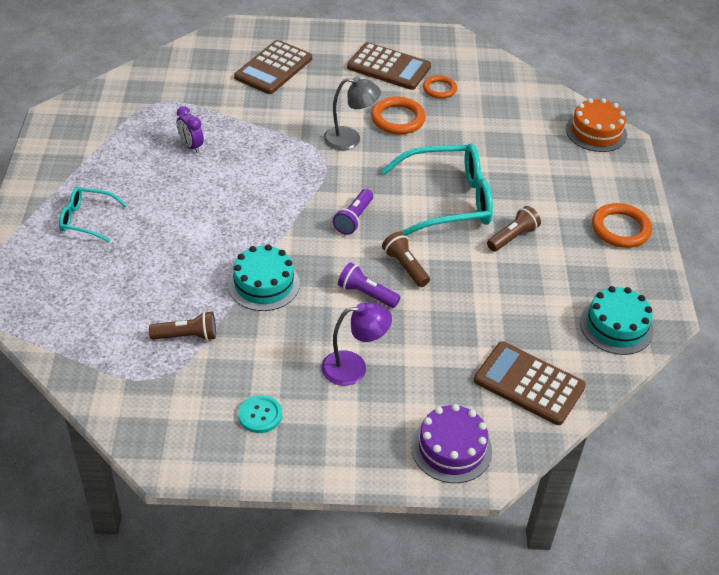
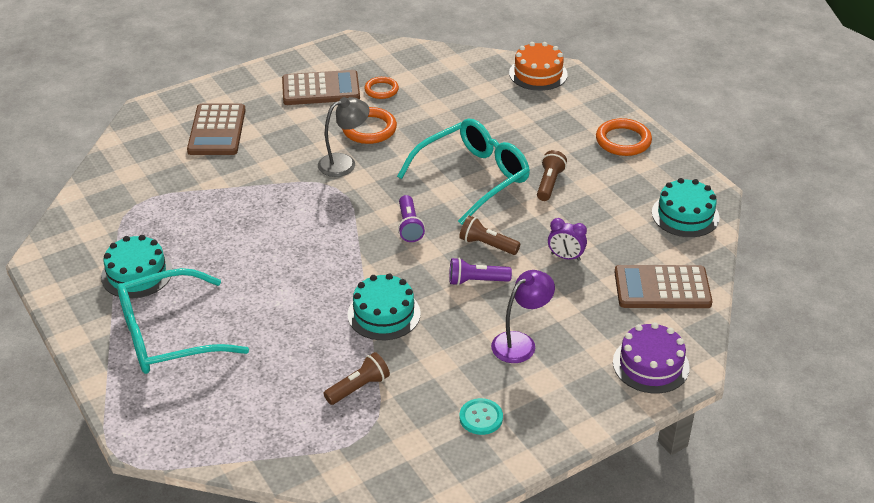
camera: 30 degrees left, 5 degrees down
turquoise glasses [59,187,127,242] -> turquoise glasses [117,268,249,374], size x1.89
purple clock [176,106,204,153] -> purple clock moved to [548,218,587,261]
none -> turquoise cake [101,235,173,298]

